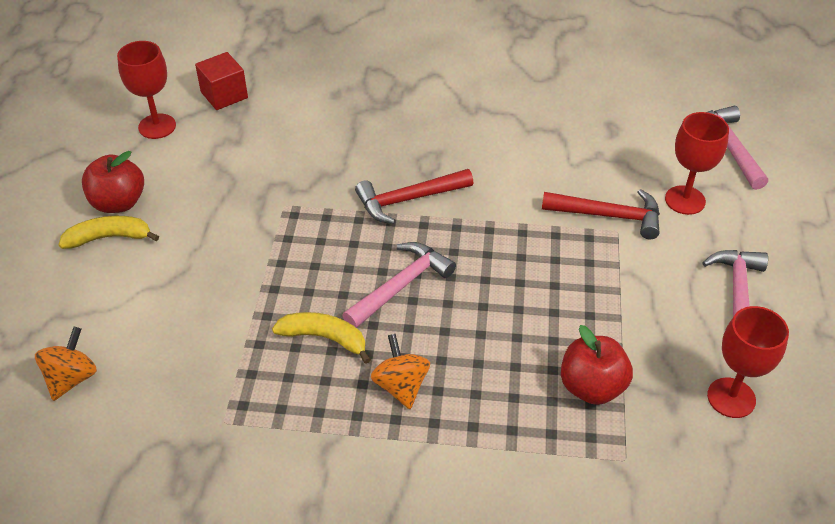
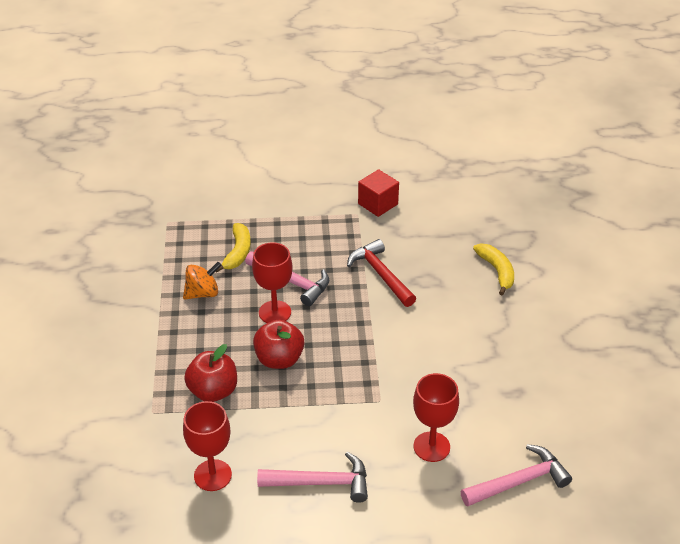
camera: 80 degrees right, 5 degrees down
orange spinning top [35,327,97,401] -> none
yellow banana [59,216,159,249] -> yellow banana moved to [473,243,514,295]
red apple [82,151,144,213] -> red apple moved to [253,319,304,369]
red goblet [117,41,176,139] -> red goblet moved to [252,242,293,323]
red cube [195,52,248,110] -> red cube moved to [358,170,399,217]
red hammer [542,189,660,239] -> none

